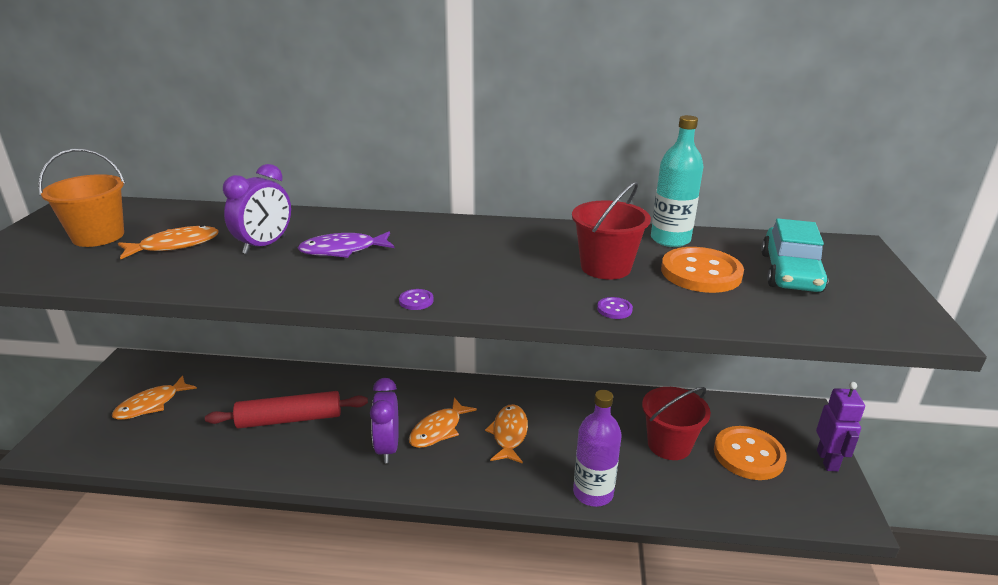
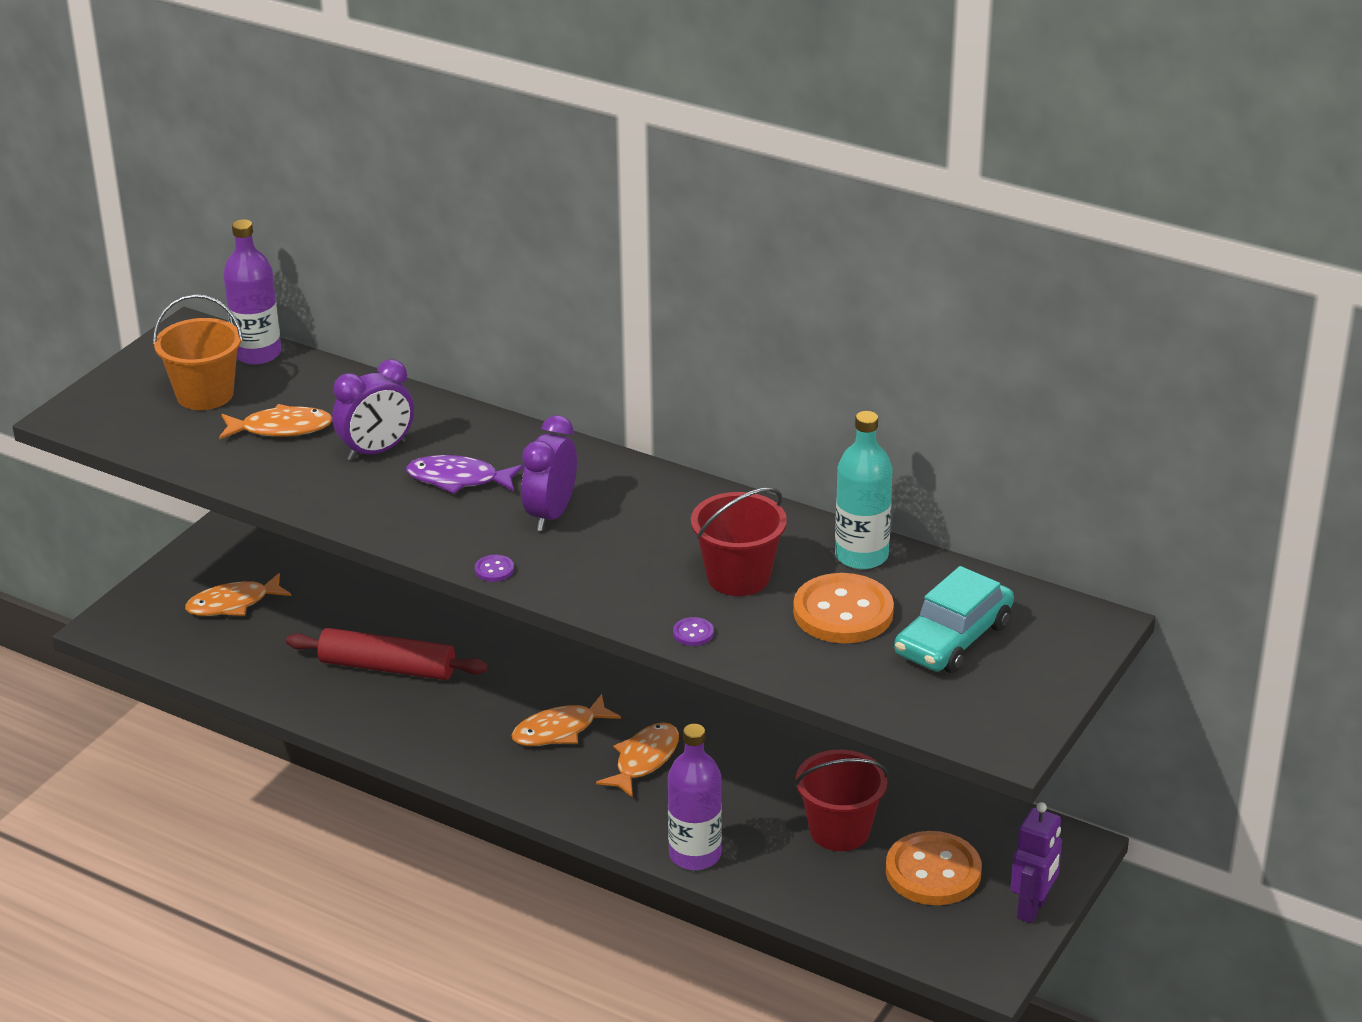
camera: 25 degrees right, 5 degrees up
purple clock [370,378,399,463] -> purple clock moved to [522,415,577,531]
none -> purple bottle [223,219,281,365]

